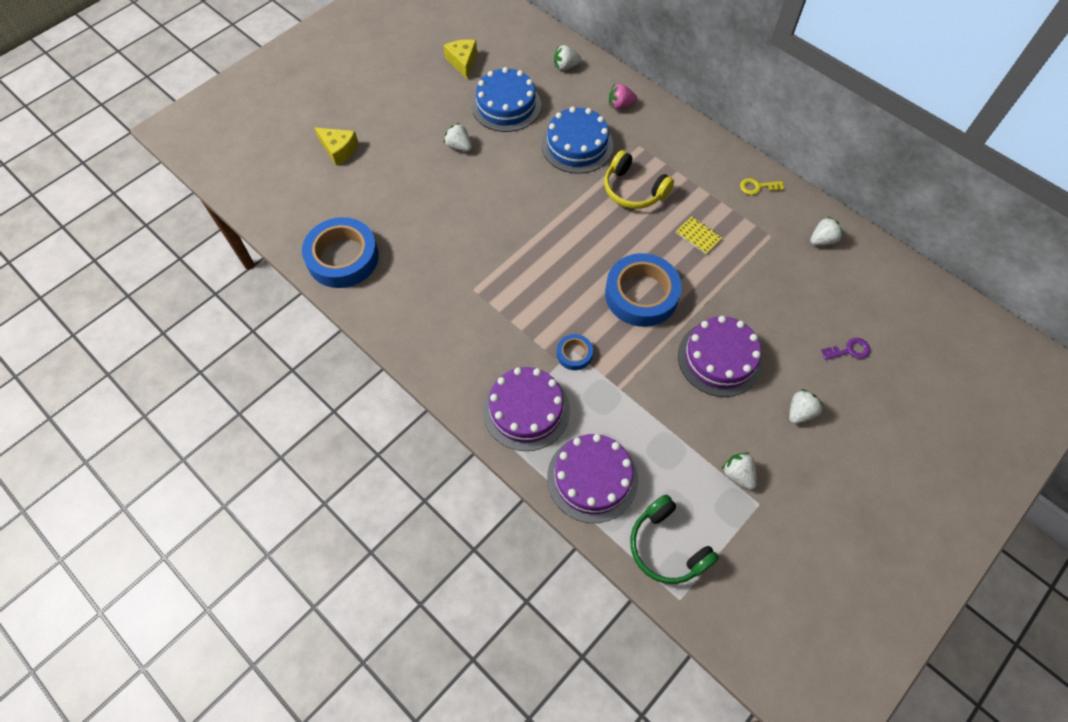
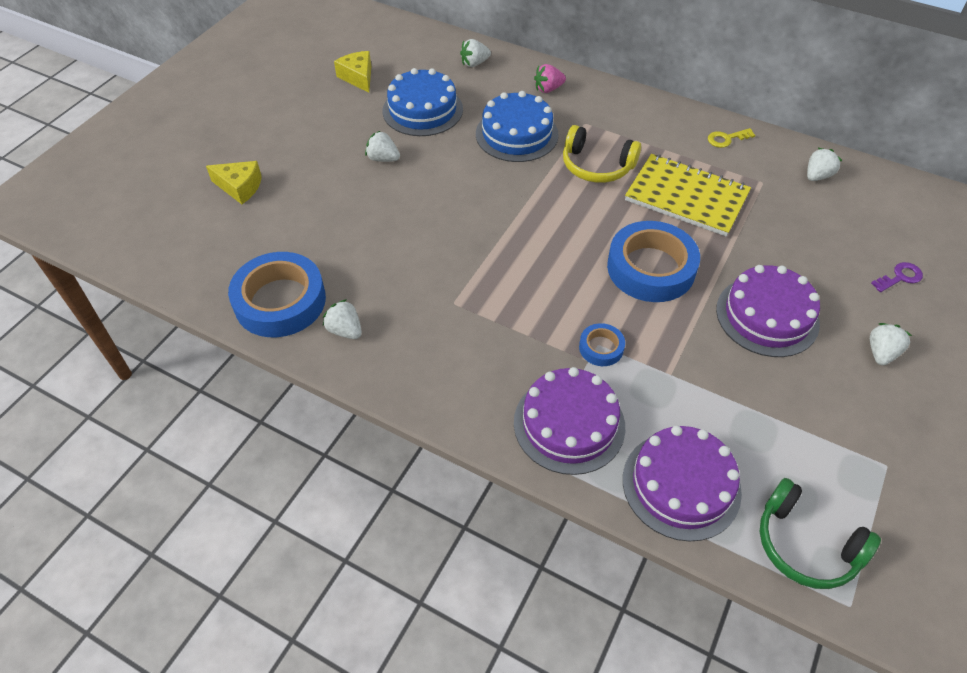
camera: 15 degrees left, 10 degrees down
yellow notebook [676,216,722,254] -> yellow notebook [625,154,751,237], size x2.37
white strawberry [722,452,757,490] -> white strawberry moved to [323,299,362,339]

